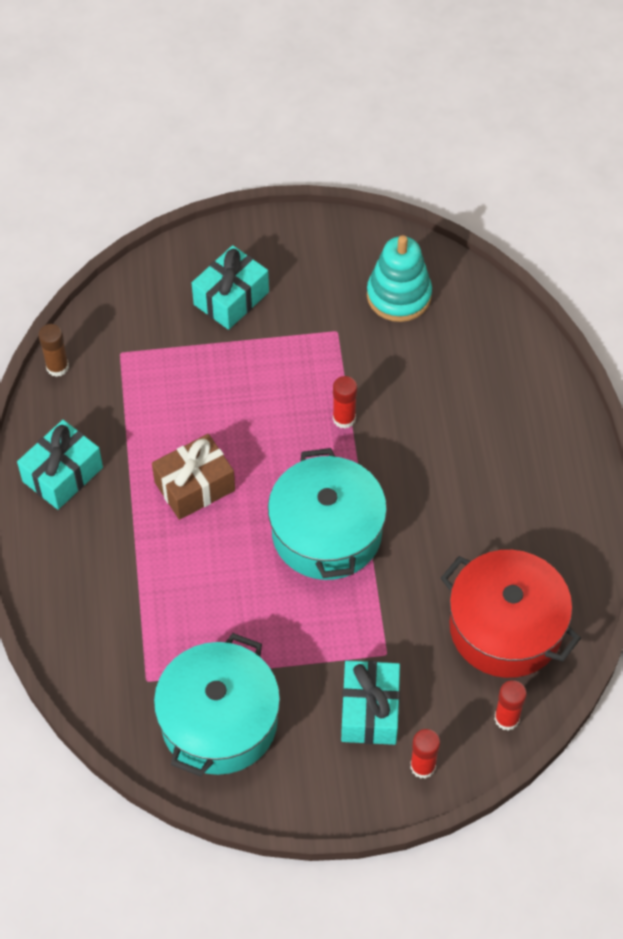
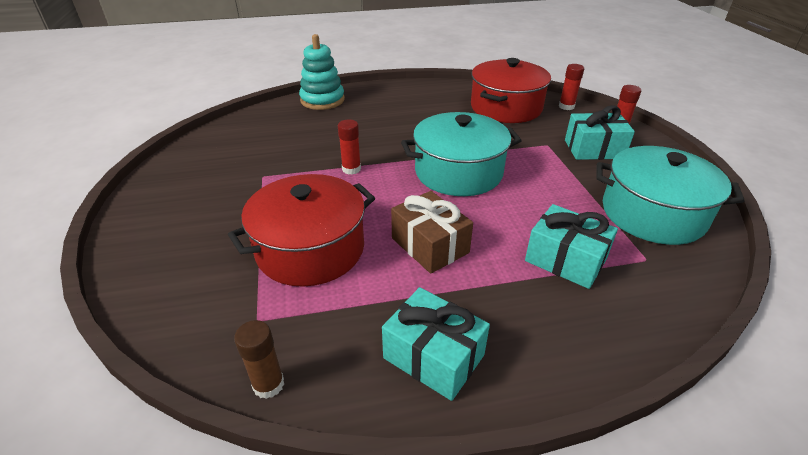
camera: 95 degrees left, 20 degrees down
turquoise gift [192,245,269,330] -> turquoise gift moved to [525,204,618,289]
turquoise stacking toy [367,235,432,322] -> turquoise stacking toy moved to [299,34,345,110]
none -> red pot [228,174,375,287]

